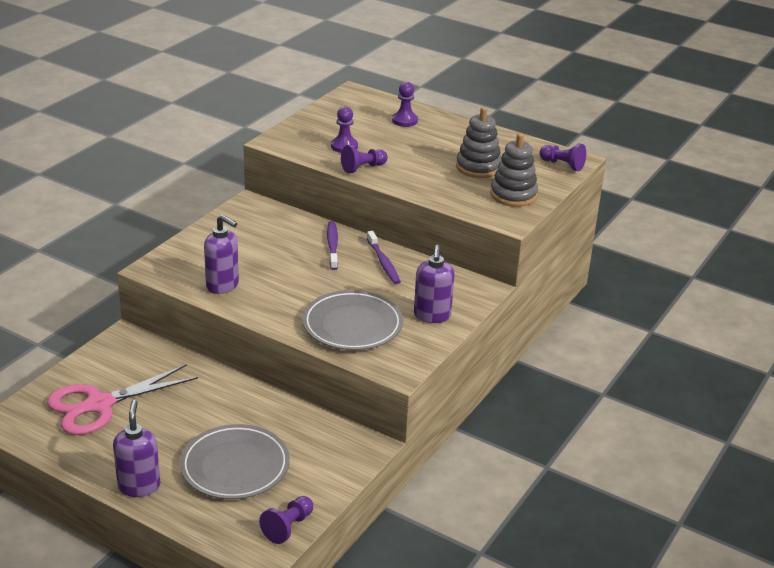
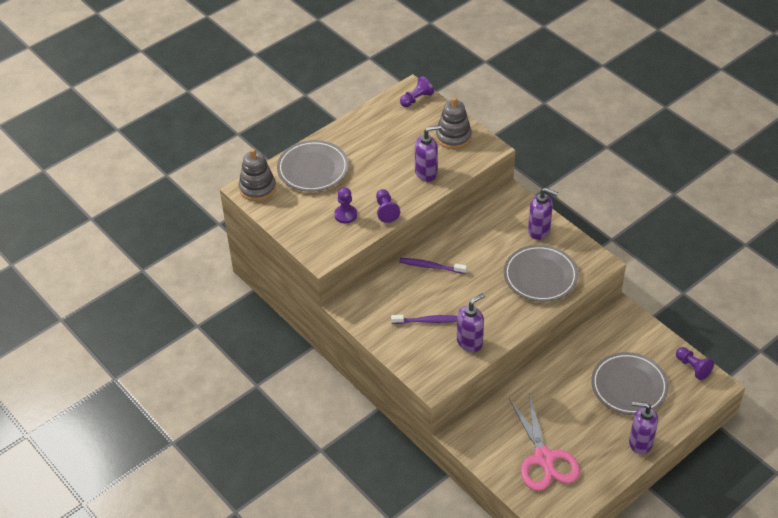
camera: 70 degrees left, 15 degrees up
purple toothbrush [367,231,401,284] -> purple toothbrush moved to [391,315,457,324]
purple pawn [392,82,418,127] -> grey plate [277,140,349,192]
grey stacking toy [456,107,502,178] -> grey stacking toy moved to [239,149,276,201]
none -> purple soap dispenser [415,125,441,182]

